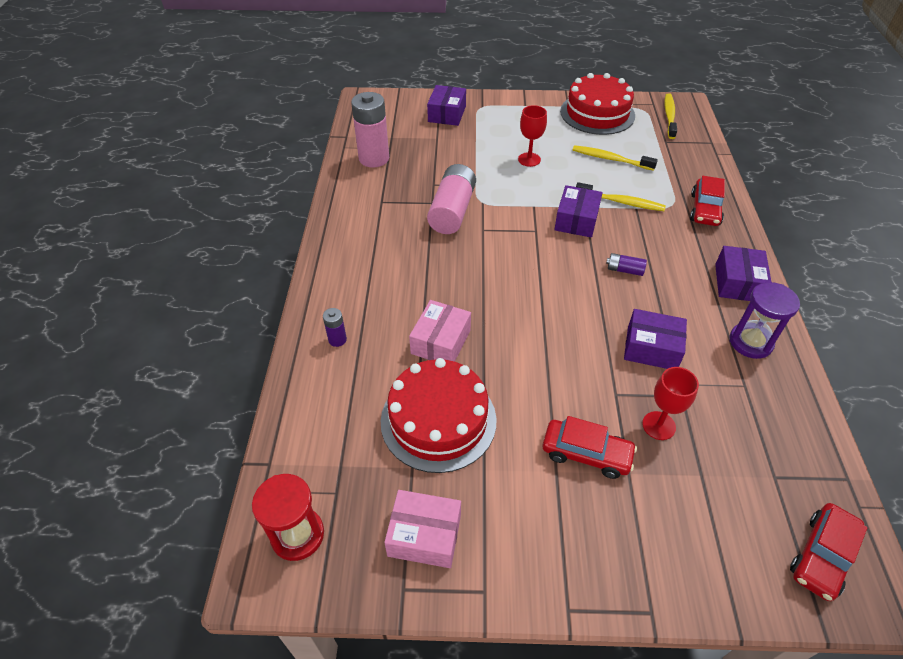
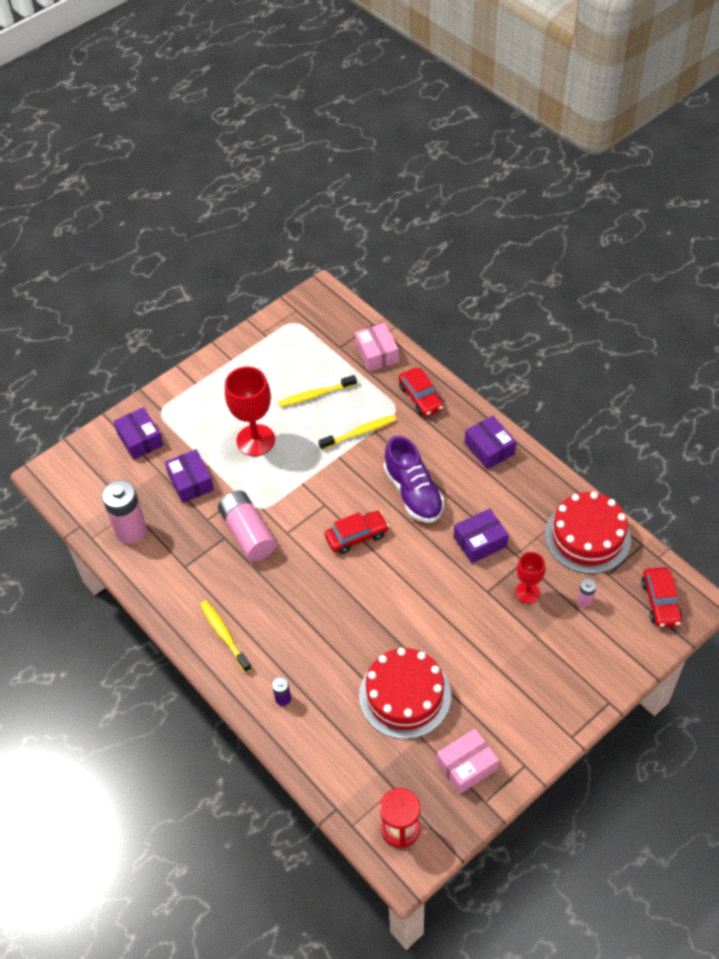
camera: 40 degrees left, 5 degrees up
pink box [409,300,471,362] -> pink box moved to [355,323,399,371]
red goblet [518,105,547,167] -> red goblet [225,367,275,456], size x1.73
red car [543,416,637,479] -> red car moved to [325,511,389,554]
purple box [554,185,602,238] -> purple box moved to [165,449,214,503]
red cake [560,73,635,135] -> red cake moved to [545,492,631,574]
purple battery [606,253,647,276] -> purple shoe [384,436,444,523]
yellow toothbrush [665,93,677,139] -> yellow toothbrush moved to [200,600,252,673]
purple hourglass [729,282,800,359] -> none
none -> pink battery [577,578,596,607]

